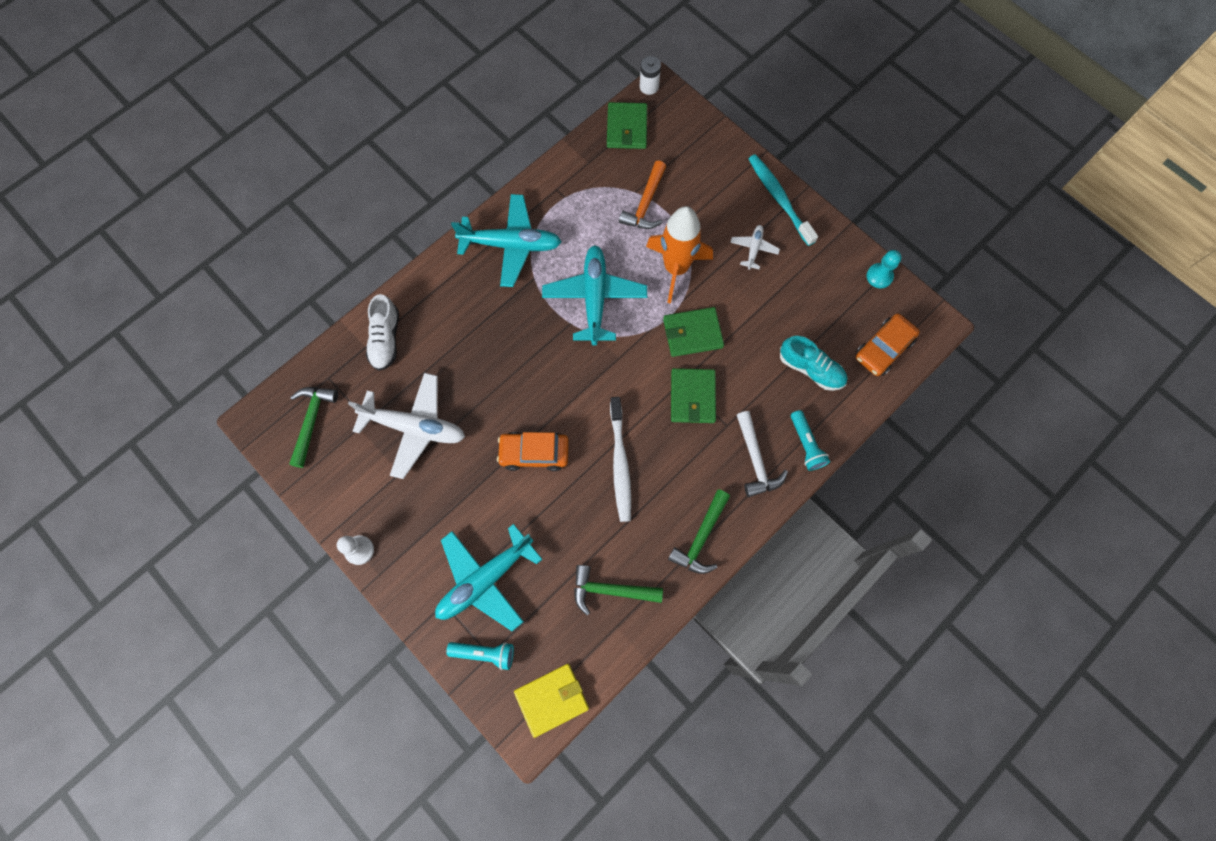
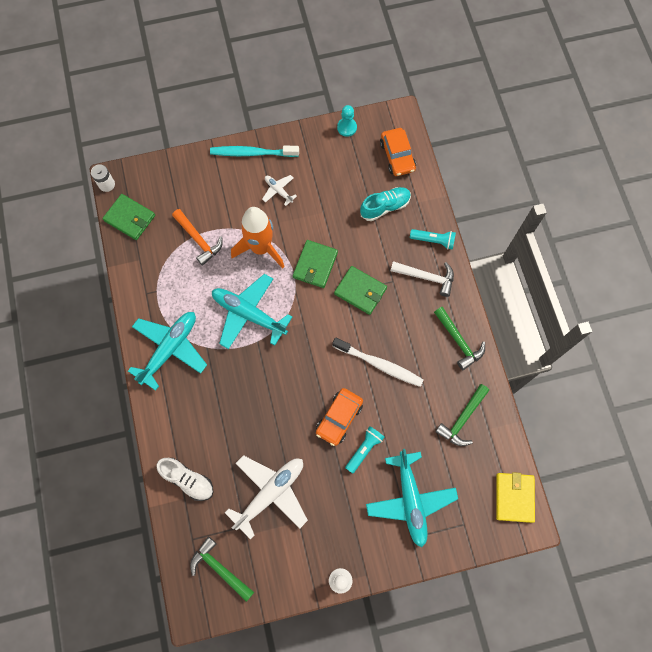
camera: 60 degrees left, 0 degrees up
turquoise flashlight [446,642,514,670] -> turquoise flashlight moved to [345,426,385,474]

